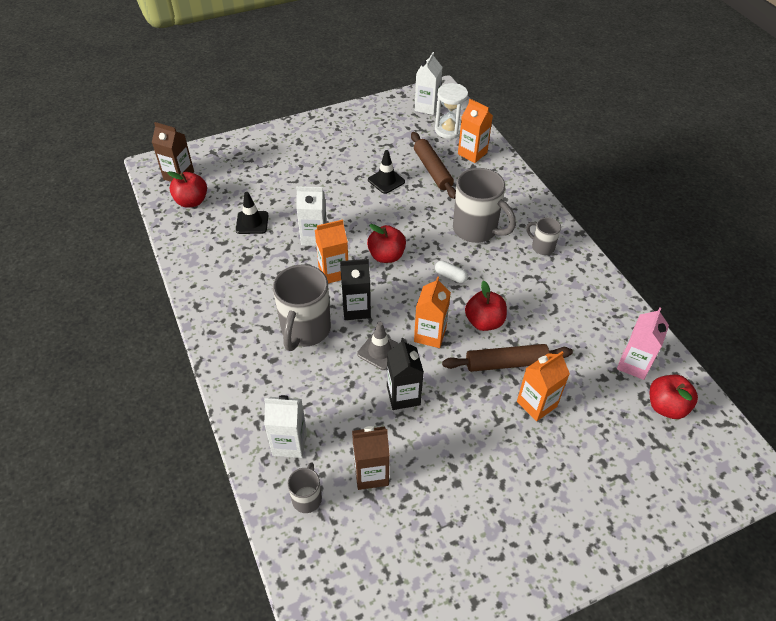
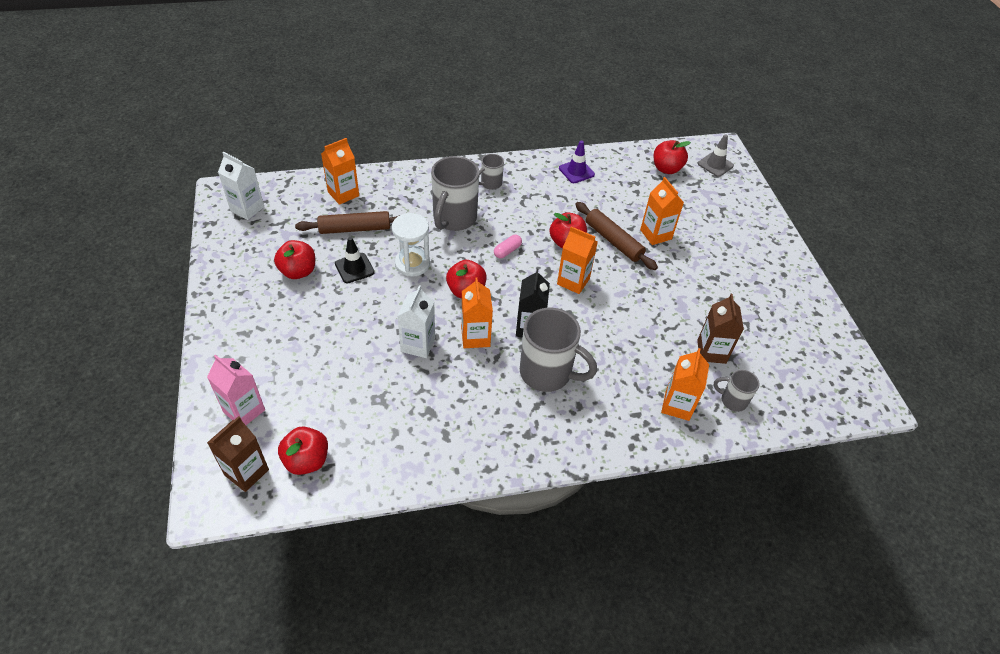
camera: 80 degrees left, 0 degrees up
black traffic cone [236,192,268,234] -> none
white carton [264,395,307,458] -> orange carton [661,348,709,421]
grey traffic cone [357,322,399,370] -> grey traffic cone moved to [698,134,734,177]
black carton [387,338,424,410] -> none
white hourglass [435,83,468,139] -> white hourglass moved to [392,213,430,277]
white capsule [435,261,468,283] -> pink capsule [494,235,522,258]
brown rolling pin [442,344,573,372] -> brown rolling pin turned 45 degrees counterclockwise [575,202,658,270]
grey mug [453,168,516,243] -> grey mug turned 150 degrees clockwise [431,156,479,231]
pink carton [617,307,669,380] -> pink carton moved to [207,355,265,425]
none -> red apple [274,240,315,279]
none -> purple traffic cone [559,141,595,183]

